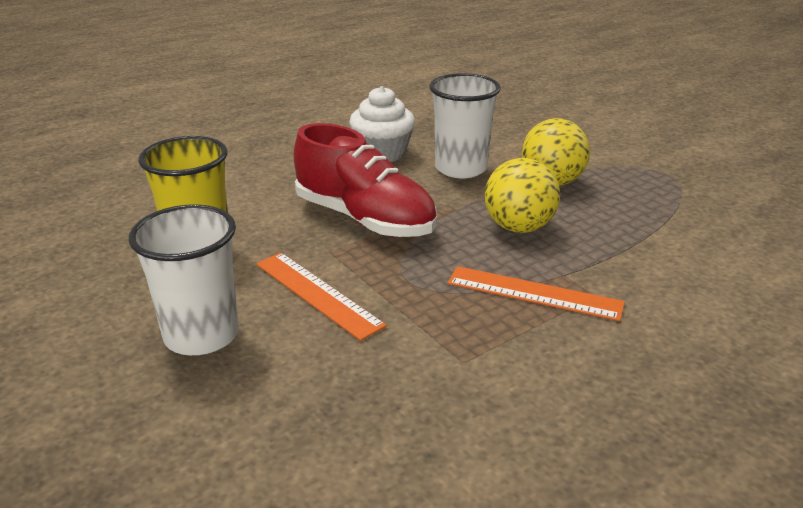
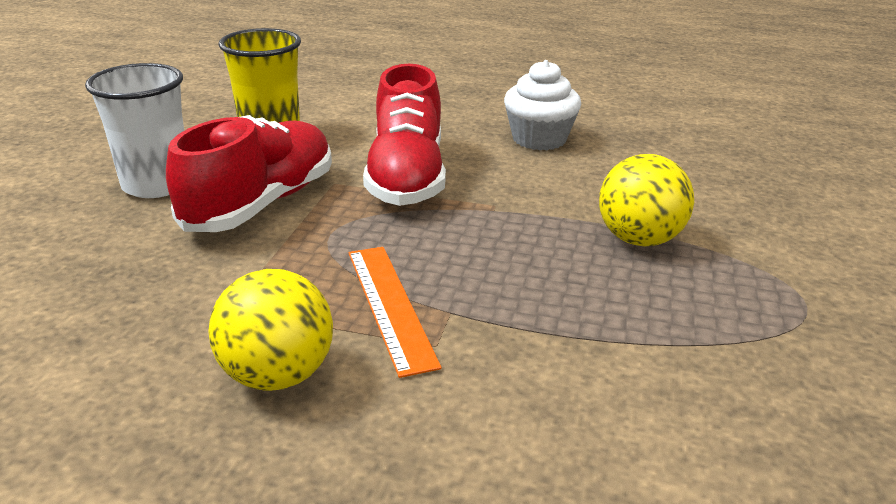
camera: 50 degrees right, 0 degrees up
orange ruler [256,253,387,341] -> red shoe [166,115,332,232]
white cup [430,73,501,178] -> none
yellow ball [484,158,560,233] -> yellow ball moved to [208,269,333,391]

